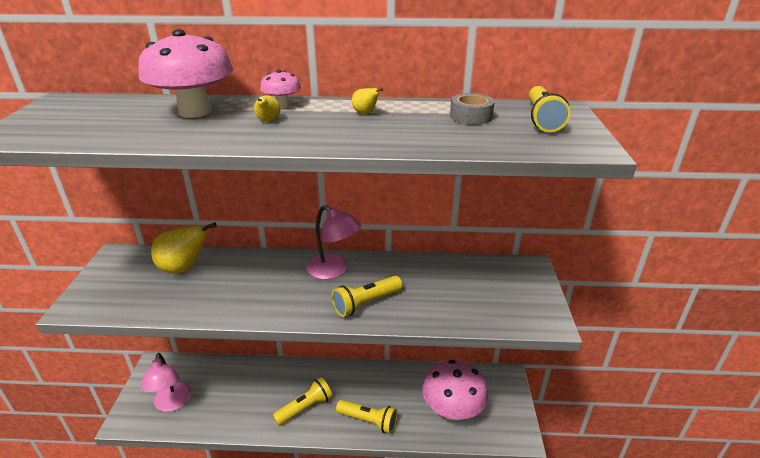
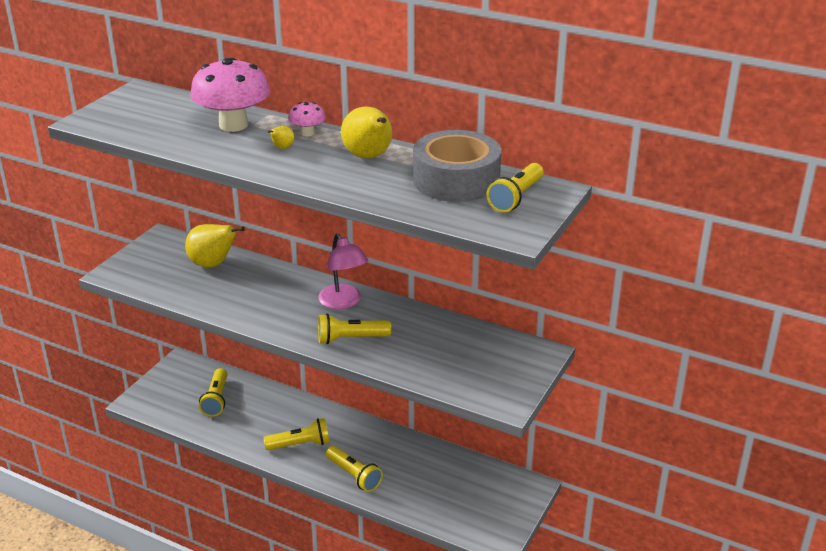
camera: 25 degrees right, 0 degrees up
pink lamp [140,353,192,412] -> none
yellow pear [352,88,383,114] -> yellow pear [341,107,392,158], size x2.20
pink mushroom [422,360,488,420] -> none
grey tape [450,93,495,125] -> grey tape [413,130,501,202], size x2.12
none -> yellow flashlight [199,368,227,417]

